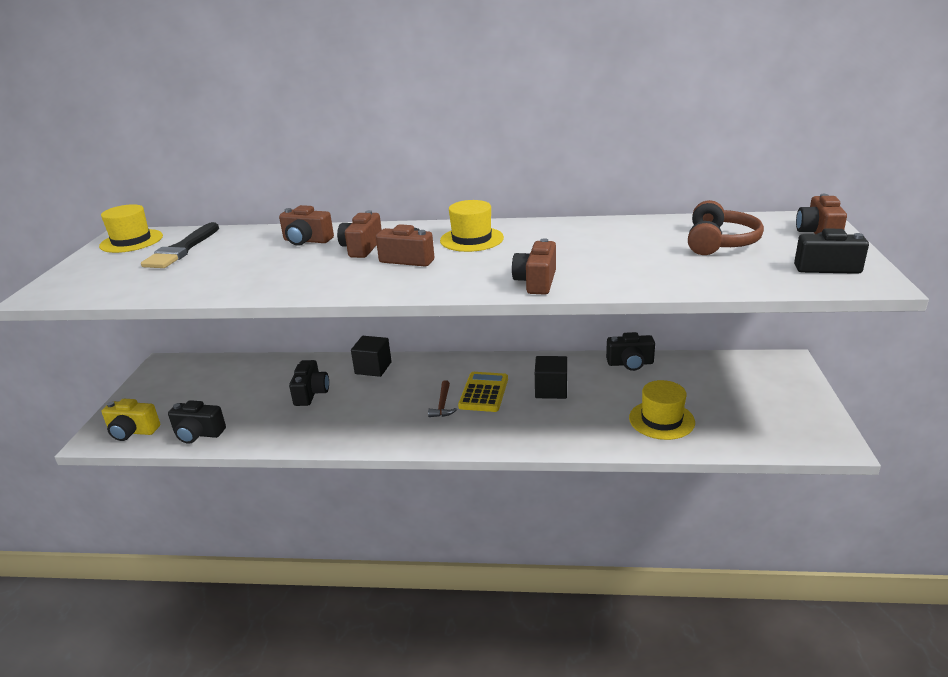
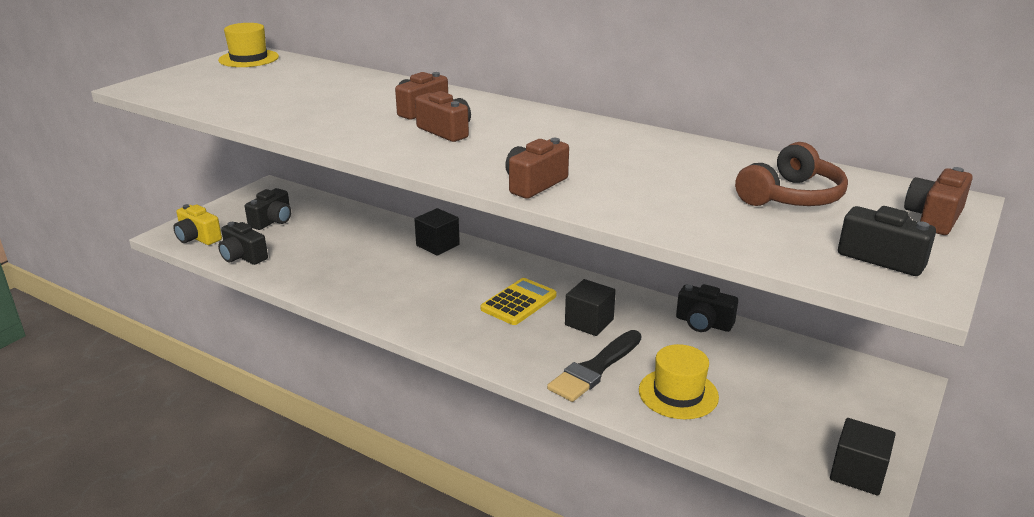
camera: 25 degrees right, 0 degrees up
black brush [141,222,219,268] -> black brush moved to [547,330,642,402]
brown camera [279,205,334,246] -> none
black camera [289,360,329,406] -> black camera moved to [245,188,291,230]
brown hammer [428,380,457,417] -> none
yellow hat [440,200,504,252] -> none
none -> black cube [830,418,896,496]

